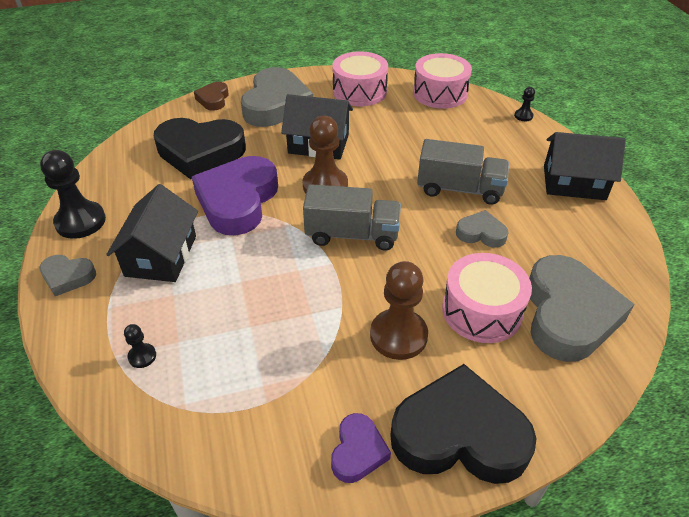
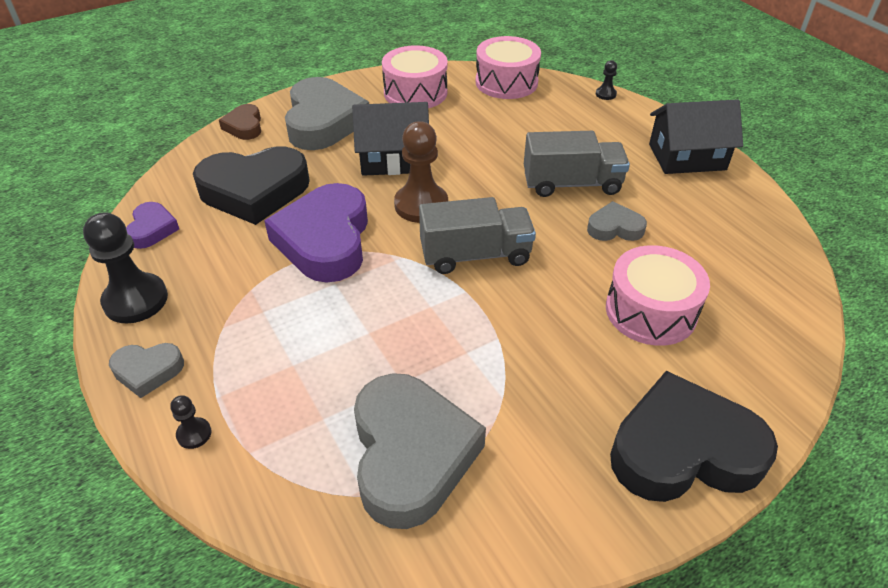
camera: 15 degrees left, 0 degrees up
black house [106,184,198,282] -> none
black pawn [124,324,156,368] -> black pawn moved to [170,395,211,449]
purple heart [331,413,391,483] -> purple heart moved to [126,202,179,249]
brown pawn [370,261,428,360] -> none
grey heart [529,255,634,362] -> grey heart moved to [354,373,486,529]

